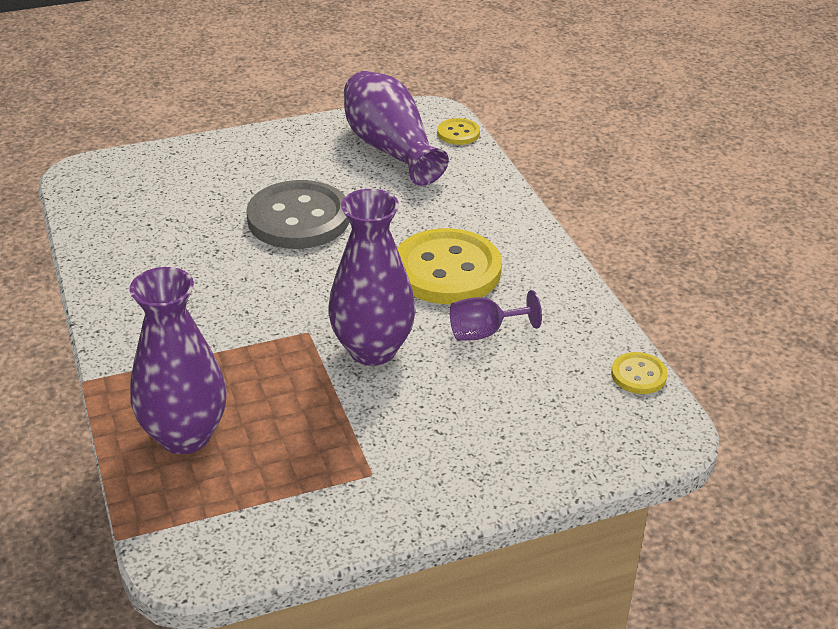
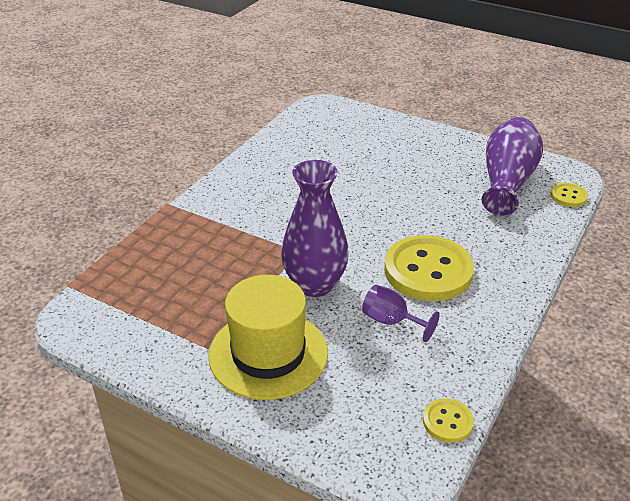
camera: 50 degrees right, 0 degrees up
purple vase [130,267,227,454] -> none
grey button [246,180,349,249] -> none
none -> yellow hat [208,275,328,400]

